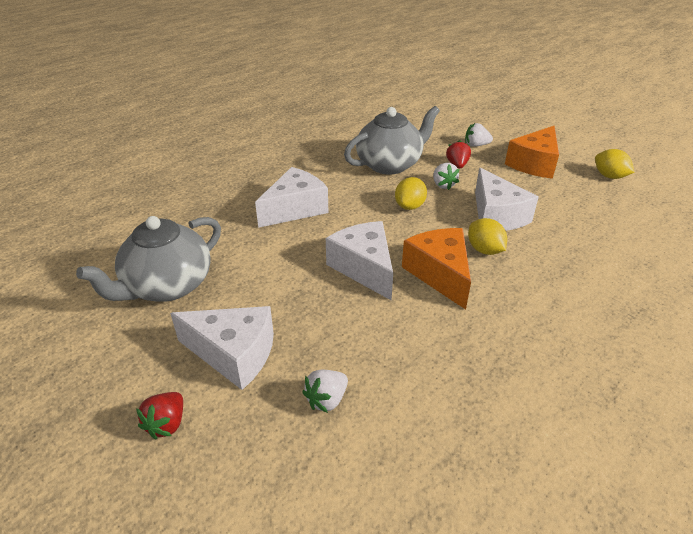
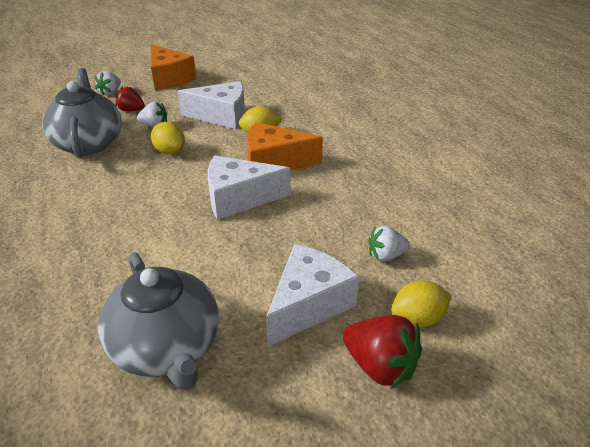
camera: 70 degrees left, 0 degrees up
red strawberry [136,392,183,440] -> red strawberry [342,315,422,389], size x1.55
white cheese [255,167,328,228] -> none
white strawberry [302,370,348,413] -> white strawberry turned 105 degrees clockwise [368,226,410,261]
yellow lemon [595,149,635,179] -> yellow lemon moved to [391,280,452,327]

